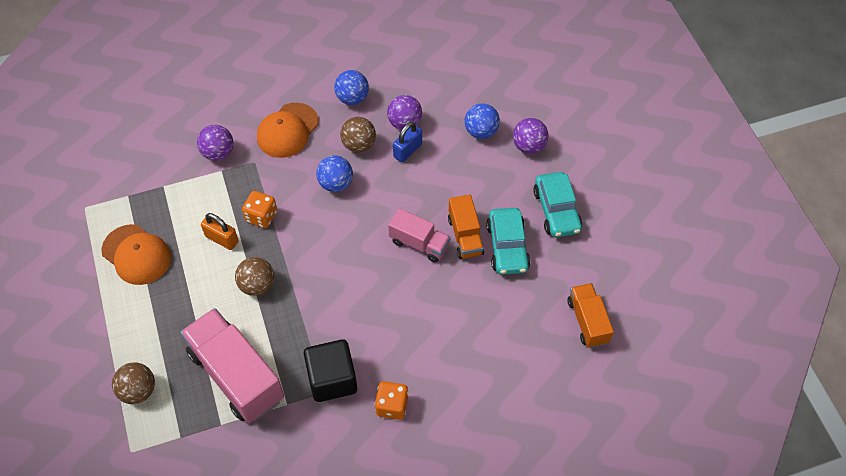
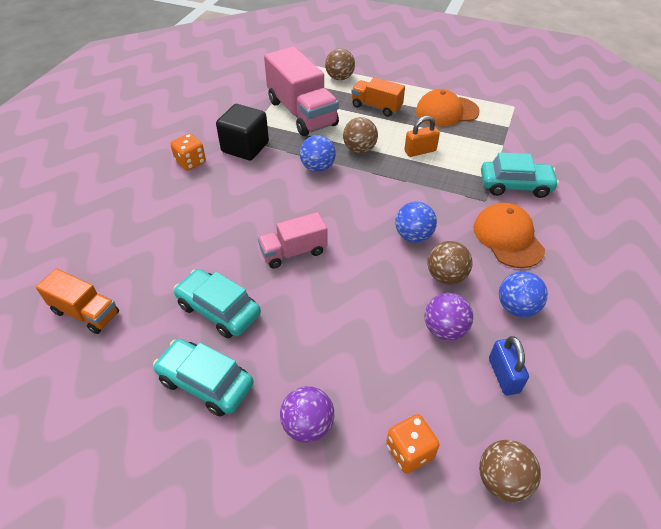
camera: 130 degrees right, 10 degrees down
pink truck [180,308,284,423] -> pink truck turned 60 degrees clockwise [264,46,339,136]
purple ball [197,125,233,161] -> turquoise car [481,152,559,198]
orange dice [242,191,277,228] -> orange dice moved to [386,414,440,474]
blue padlock [393,122,422,162] -> blue padlock moved to [489,336,529,395]
orange truck [448,195,484,259] -> orange truck moved to [351,77,405,117]
blue ball [464,103,500,139] -> blue ball moved to [300,135,336,172]
none -> brown ball [479,440,541,502]

